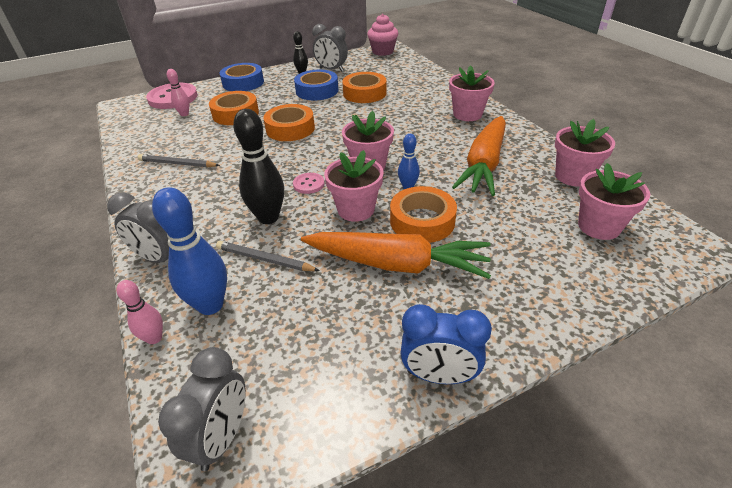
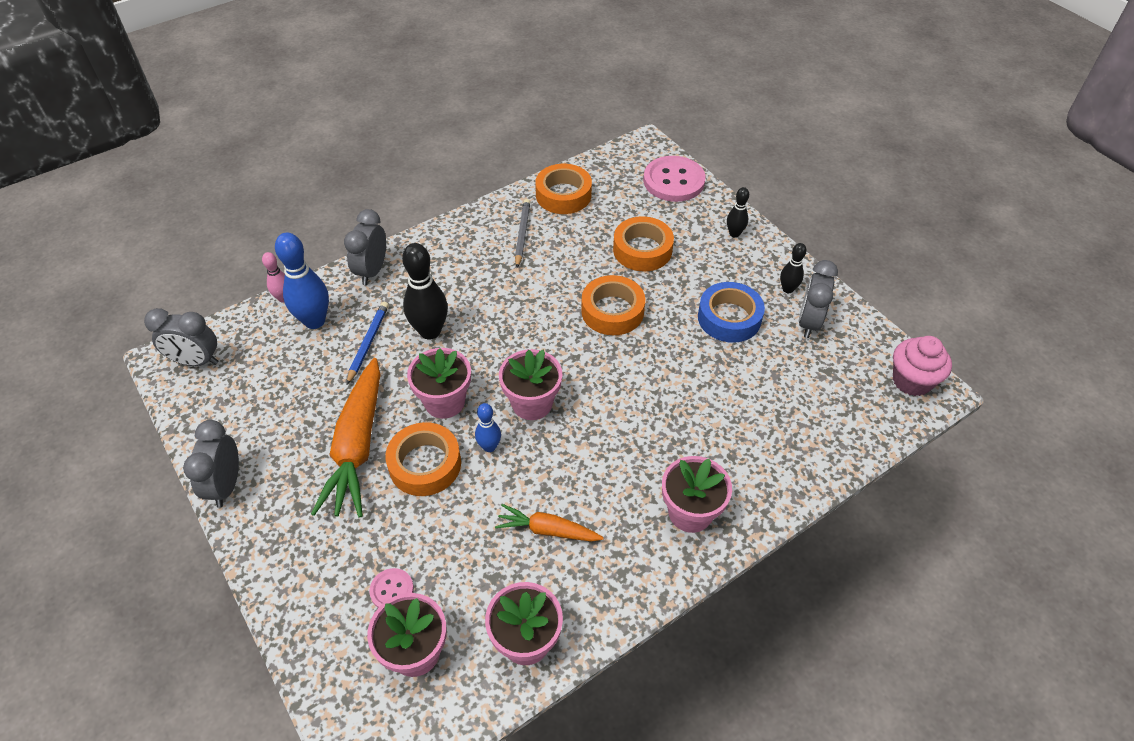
camera: 80 degrees right, 10 degrees up
pink bowling pin [167,69,190,116] -> none
grey pencil [216,241,320,271] -> blue pencil [347,302,389,385]
blue tape [220,63,264,91] -> black bowling pin [727,187,749,238]
pink button [293,173,325,194] -> pink button moved to [369,568,414,608]
orange tape [342,72,387,103] -> orange tape moved to [535,164,592,214]
blue clock [400,304,492,384] -> grey clock [183,420,239,507]
orange carrot [452,116,506,196] -> orange carrot [495,504,604,542], size x0.54

